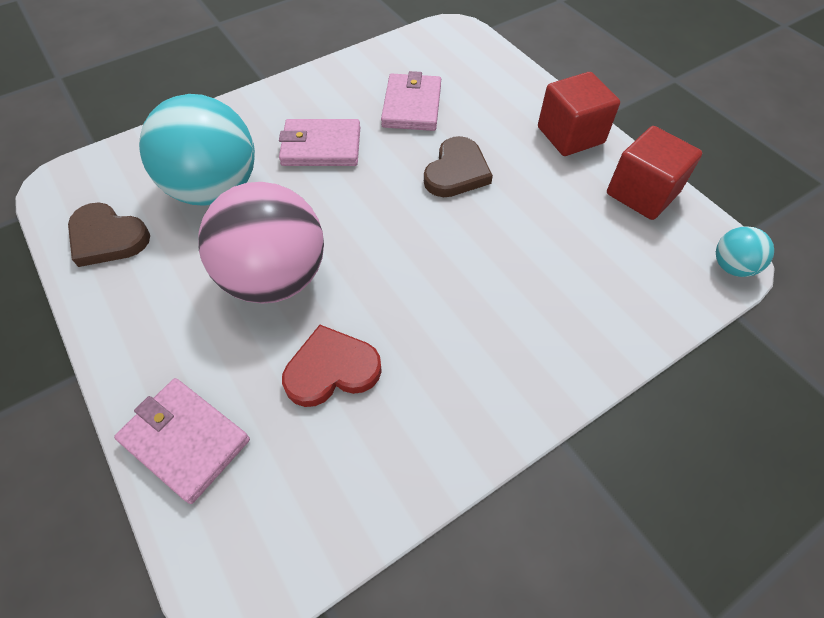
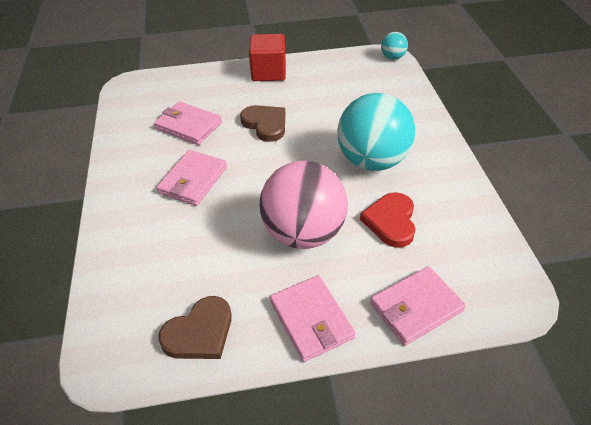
camera: 65 degrees left, 10 degrees down
turquoise ball [139,94,255,206] -> turquoise ball moved to [337,93,415,171]
red cube [607,126,702,220] -> none
none -> pink wallet [270,275,356,362]

